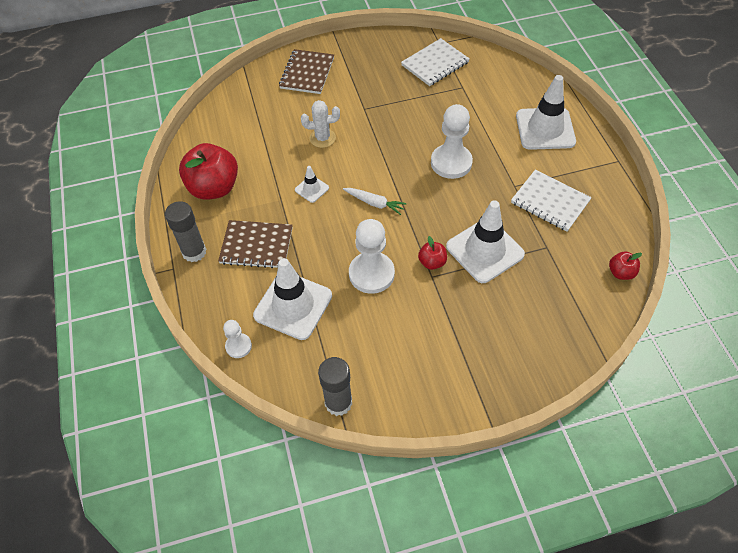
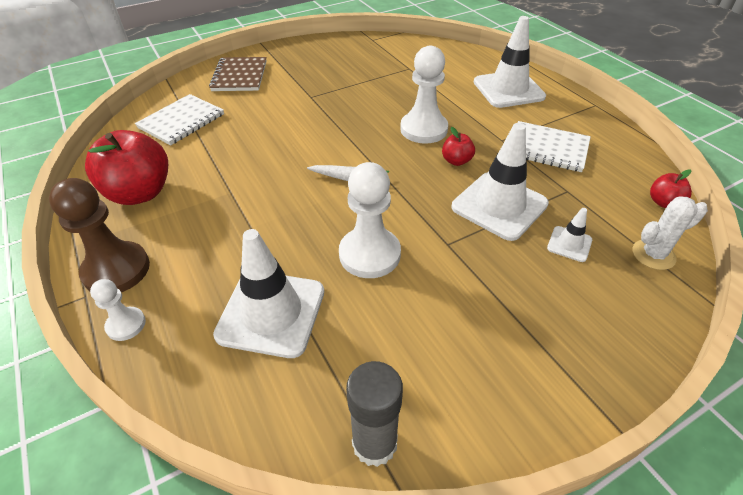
camera: 15 degrees left, 10 degrees down
grey glue stick [165,201,206,262] -> brown pawn [49,178,150,292]
brown notebook [218,220,293,268] -> none
white pawn [223,320,252,358] -> white pawn moved to [90,279,146,341]
white traffic cone [295,166,329,203] -> white traffic cone moved to [547,208,592,262]
white cactus [301,100,340,148] -> white cactus moved to [633,196,708,270]
white notebook [401,38,470,86] -> white notebook moved to [135,94,224,145]
red apple [418,236,447,270] -> red apple moved to [442,127,475,166]

